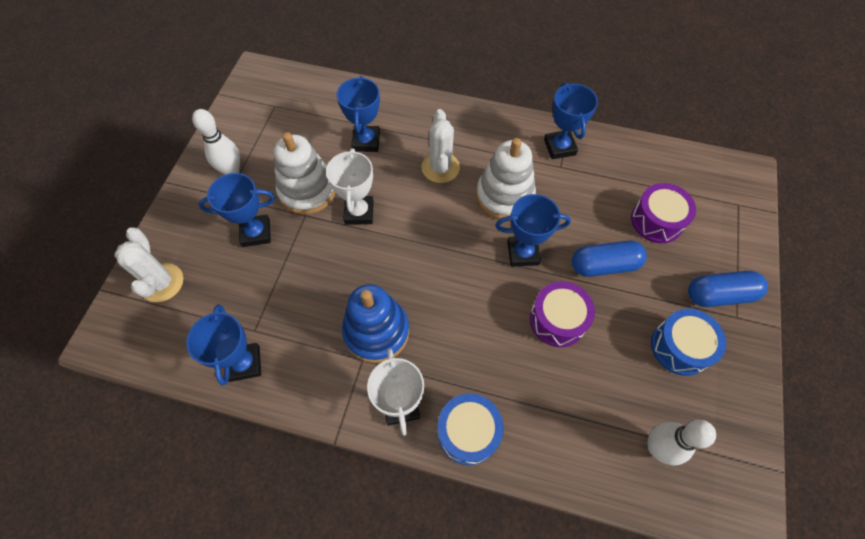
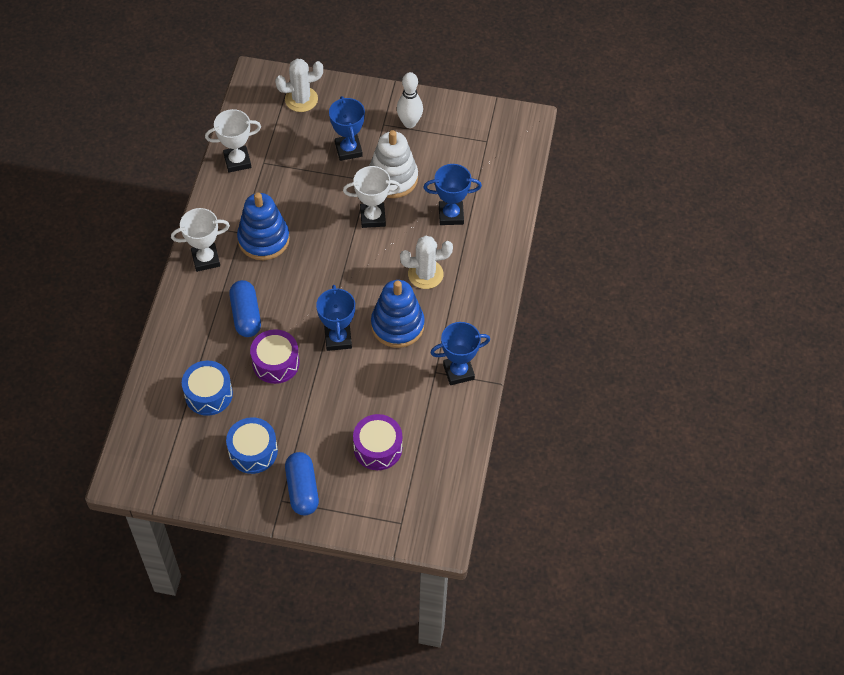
camera: 85 degrees right, 5 degrees down
blue trophy [186,304,261,386] -> white trophy [205,109,261,173]
blue drum [437,393,504,465] -> blue drum moved to [182,361,233,416]
white stacking toy [476,138,536,219] -> blue stacking toy [371,280,425,348]
blue capsule [572,241,647,277] -> blue capsule moved to [229,280,261,337]
white bowling pin [648,419,716,465] -> none

